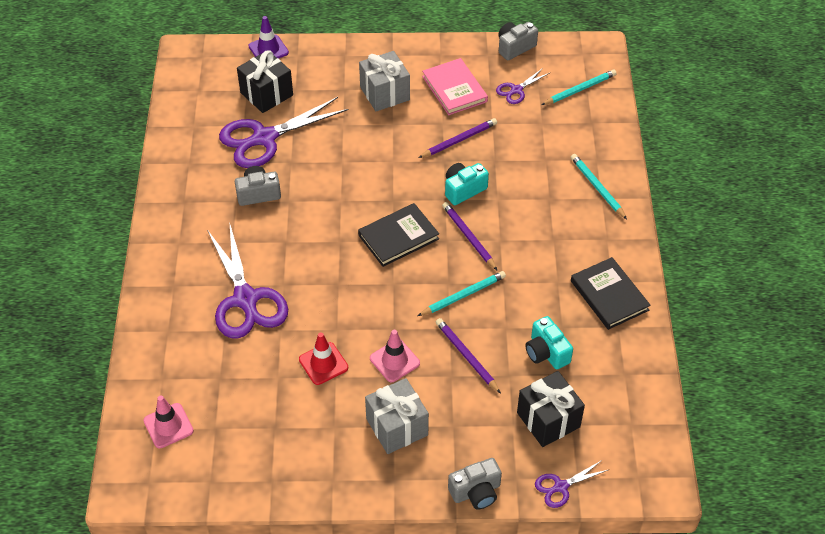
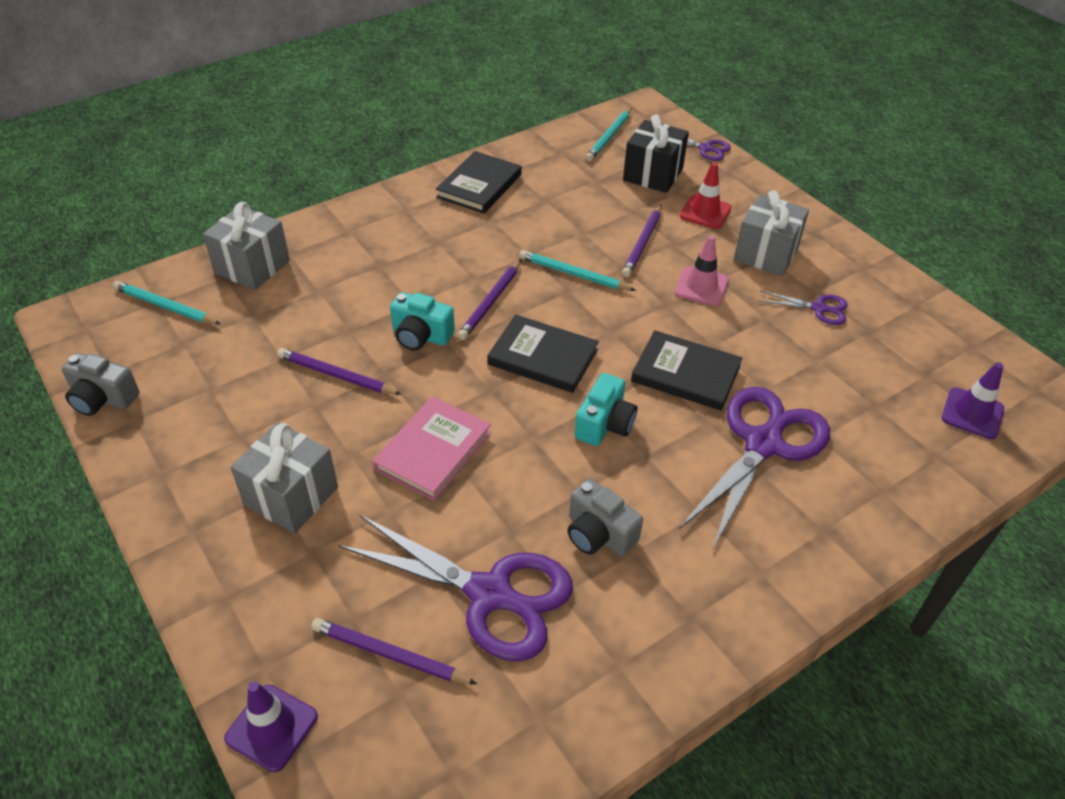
camera: 125 degrees left, 5 degrees down
pink traffic cone [143,396,194,448] -> purple traffic cone [942,362,1004,439]
black gift [237,50,293,113] -> purple pencil [311,618,477,684]
red traffic cone [299,332,348,385] -> red traffic cone moved to [680,162,731,229]
pink book [422,58,488,115] -> pink book moved to [372,396,491,501]
grey camera [448,458,502,509] -> none
purple scissors [496,68,549,104] -> purple scissors moved to [759,290,848,325]
turquoise camera [525,316,573,369] -> turquoise camera moved to [575,373,637,446]
turquoise pencil [571,154,627,219] -> turquoise pencil moved to [585,108,632,162]
none -> grey gift [203,202,290,290]
none -> black book [631,330,742,411]

